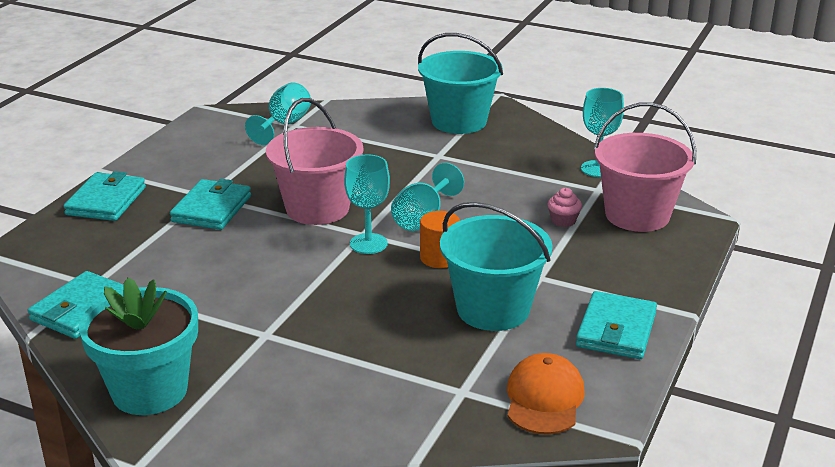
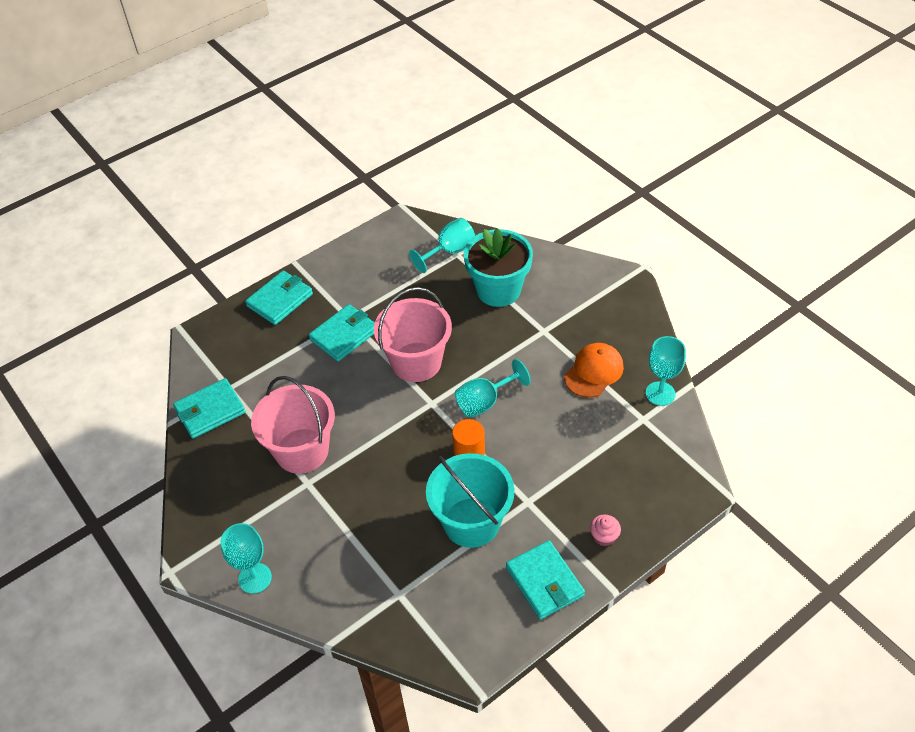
camera: 30 degrees right, 20 degrees up
turquoise flower pot [79,278,198,415] -> turquoise flower pot moved to [464,228,533,307]
turquoise goblet [344,155,390,254] -> turquoise goblet moved to [221,523,272,594]
turquoise bucket [418,33,503,134] -> none
orange cap [507,353,585,435] -> orange cap moved to [564,343,624,398]
pink cupcake [548,188,582,227] -> pink cupcake moved to [590,515,621,546]
turquoise wallet [576,291,657,359] -> turquoise wallet turned 75 degrees counterclockwise [506,540,585,619]
pink bucket [594,102,696,232] -> pink bucket moved to [251,376,335,474]

